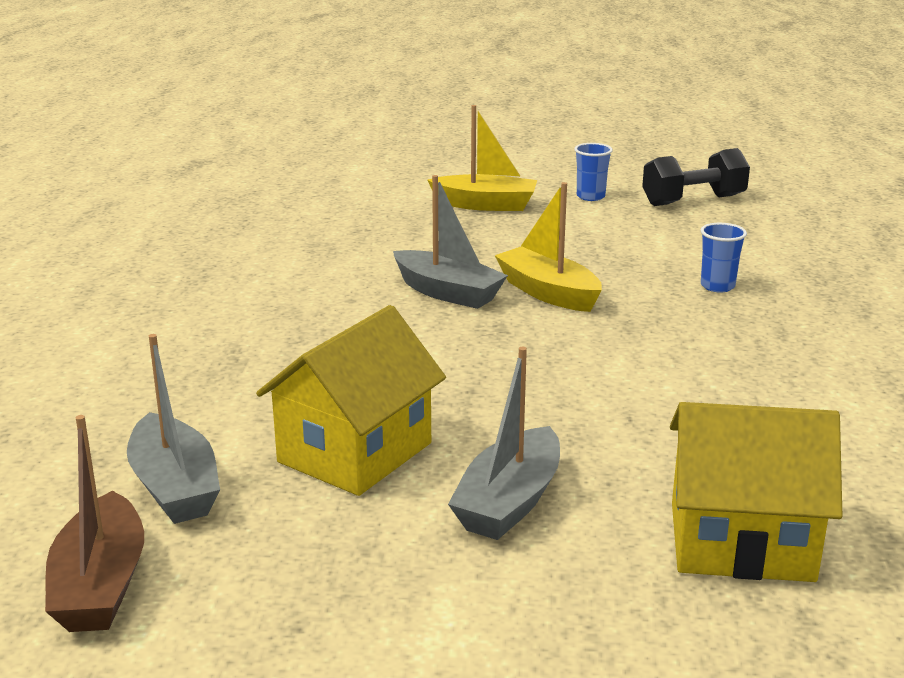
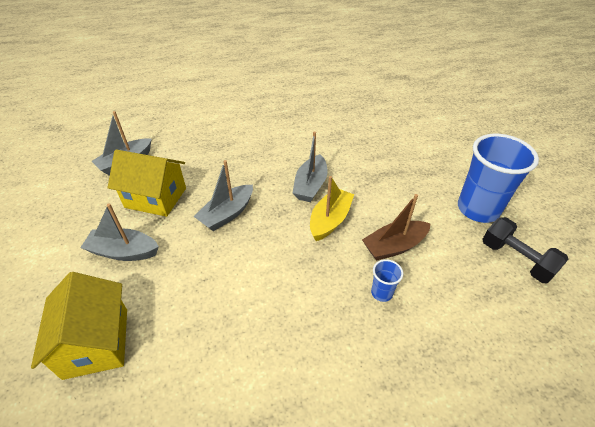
camera: 70 degrees right, 20 degrees up
brown boat [45,415,144,632] -> brown boat moved to [362,194,431,261]
yellow boat [428,105,537,211] -> none
blue cup [574,143,613,201] -> blue cup [458,134,539,223], size x2.30
none -> grey boat [194,160,253,231]

